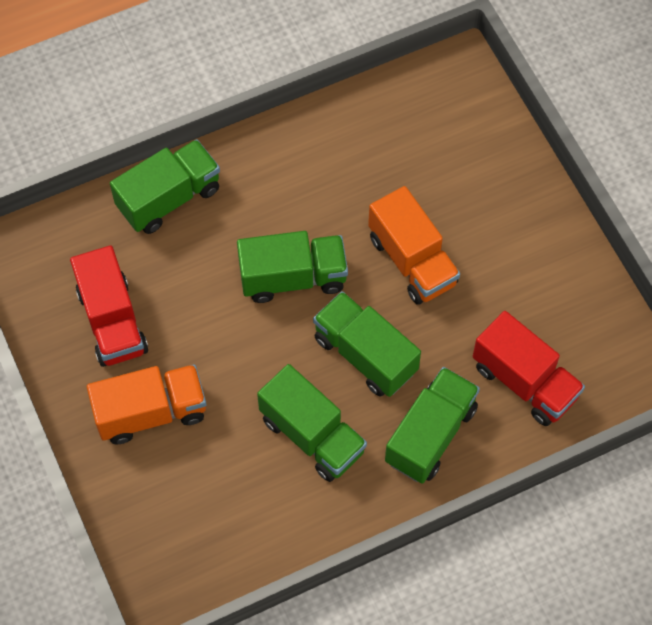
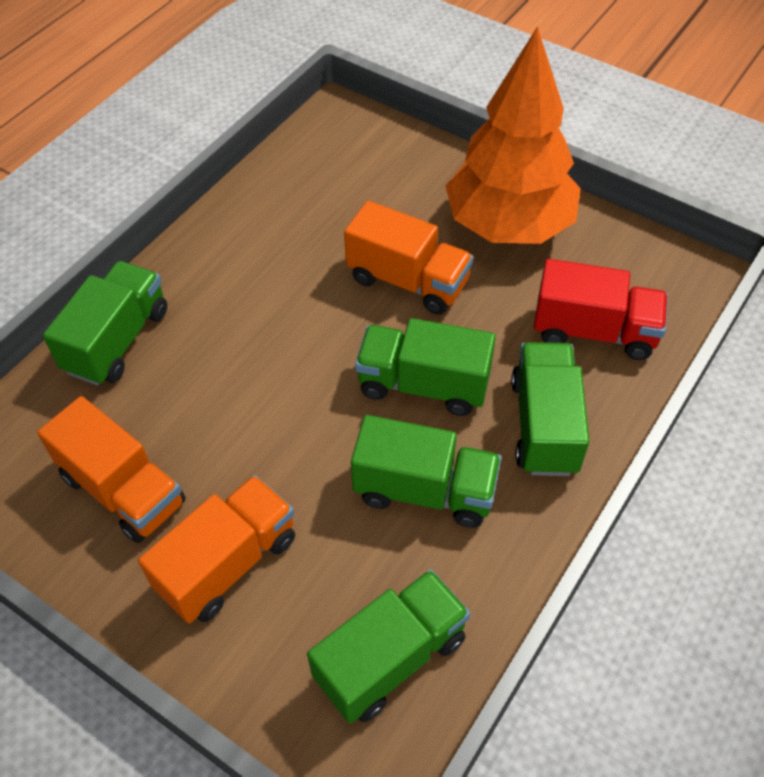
camera: 30 degrees left, 10 degrees down
red truck [70,245,148,367] -> orange truck [37,396,186,543]
green truck [237,231,348,303] -> green truck moved to [307,569,470,723]
none -> orange tree [445,26,581,244]

